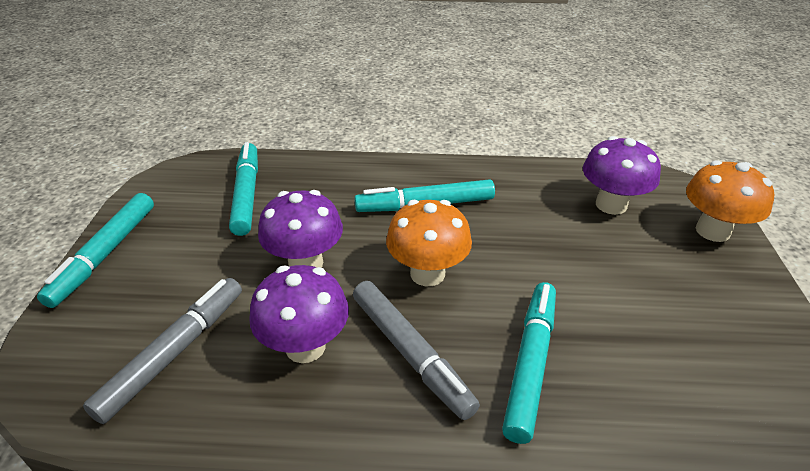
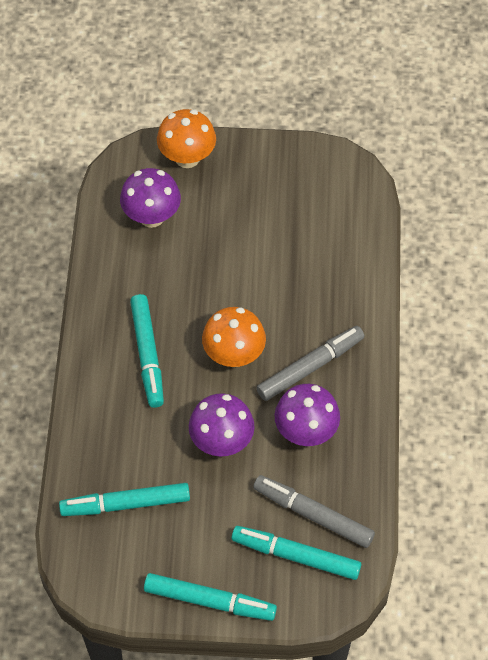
camera: 90 degrees left, 20 degrees up
turquoise marker [502,282,556,444] -> turquoise marker moved to [231,526,361,580]

